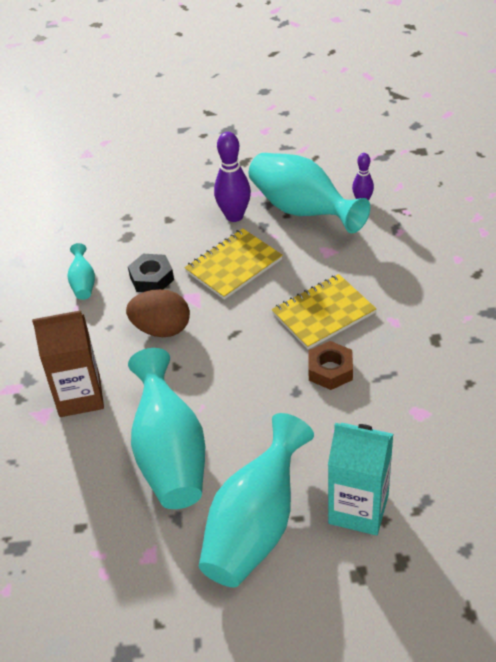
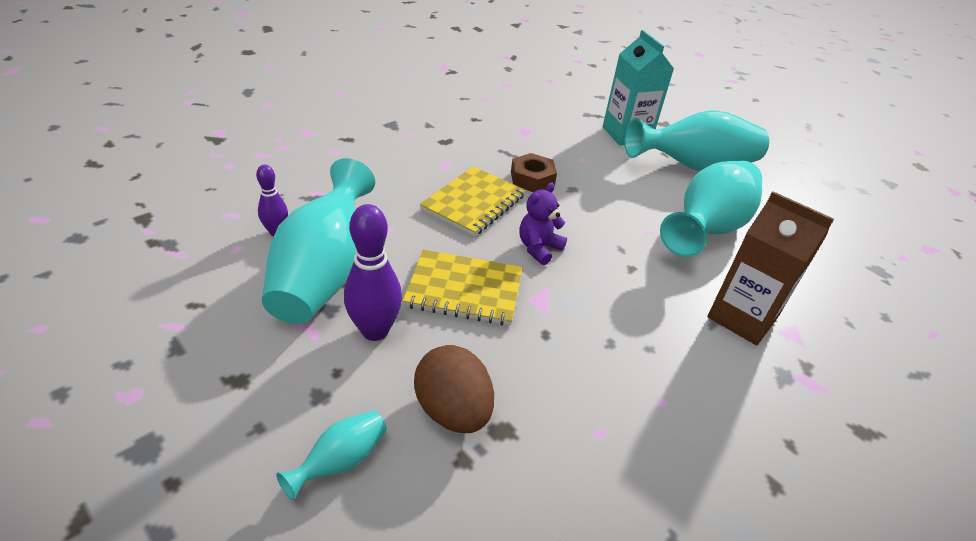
camera: 135 degrees left, 5 degrees down
turquoise vase [67,243,95,300] -> turquoise vase moved to [276,410,387,500]
brown egg [126,289,190,337] -> brown egg moved to [414,345,494,433]
black nut [128,254,174,292] -> none
yellow notebook [272,274,376,349] -> yellow notebook turned 75 degrees counterclockwise [420,166,526,237]
none -> purple teddy bear [519,183,567,265]

